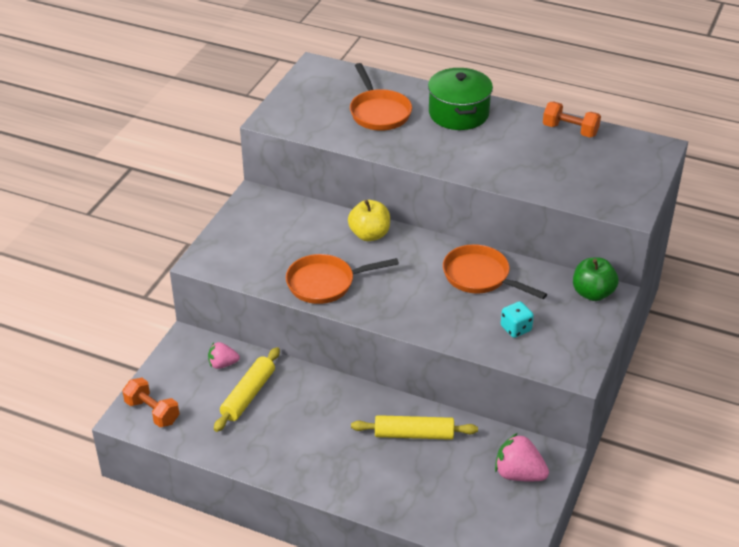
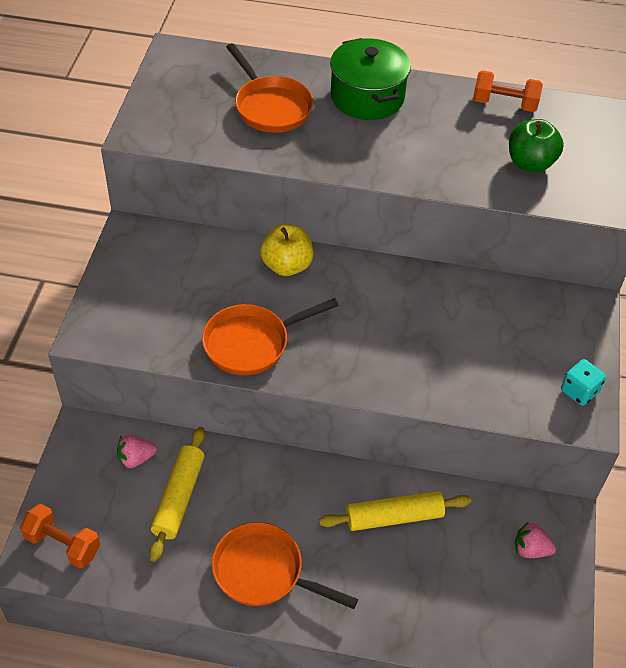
camera: 15 degrees left, 10 degrees up
orange pan [443,244,547,299] -> orange pan moved to [212,522,358,609]
pink strawberry [495,433,549,481] -> pink strawberry [515,522,556,558], size x0.63
turquoise dice [501,301,534,338] -> turquoise dice moved to [561,359,606,406]
green apple [573,258,619,301] -> green apple moved to [509,119,564,172]

